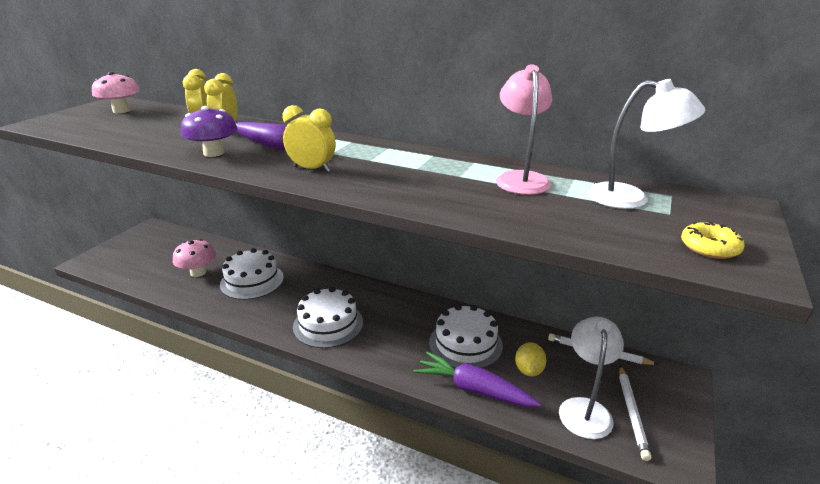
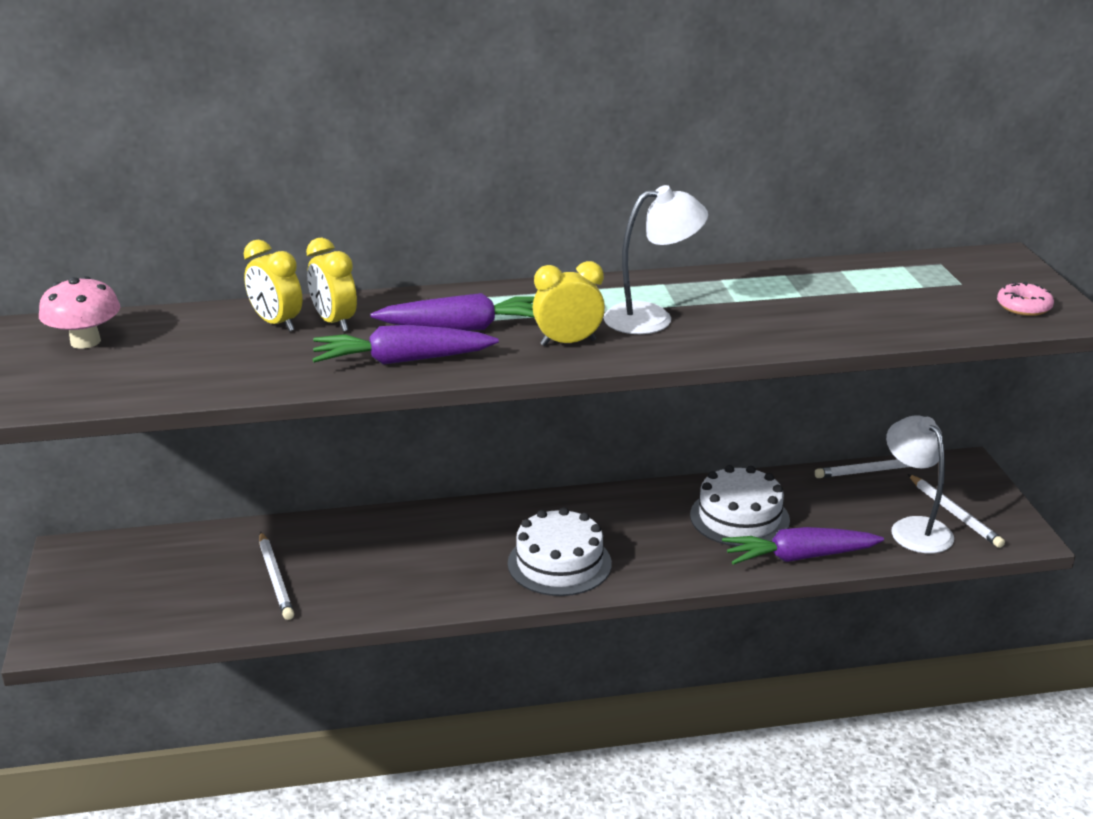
camera: 35 degrees left, 0 degrees up
pink mushroom [173,239,216,277] -> white pencil [259,532,294,620]
purple mushroom [181,106,238,157] -> purple carrot [313,325,499,365]
white cake [220,248,284,300] -> none
pink lamp [496,64,552,195] -> none
yellow lemon [515,342,547,376] -> none
white lamp [587,79,705,209] -> white lamp moved to [604,185,708,334]
yellow donut [681,221,744,259] -> pink donut [997,282,1054,316]

